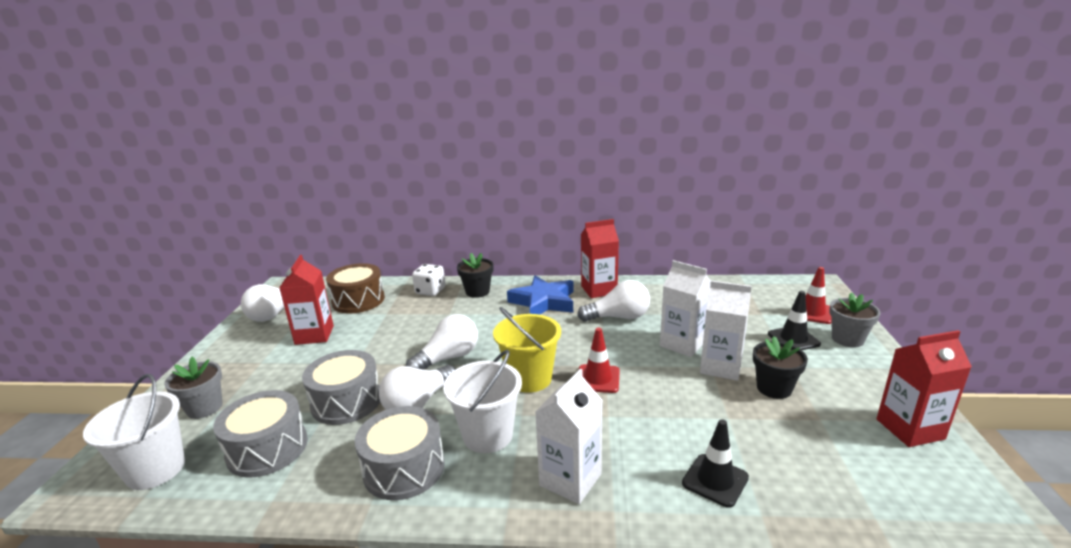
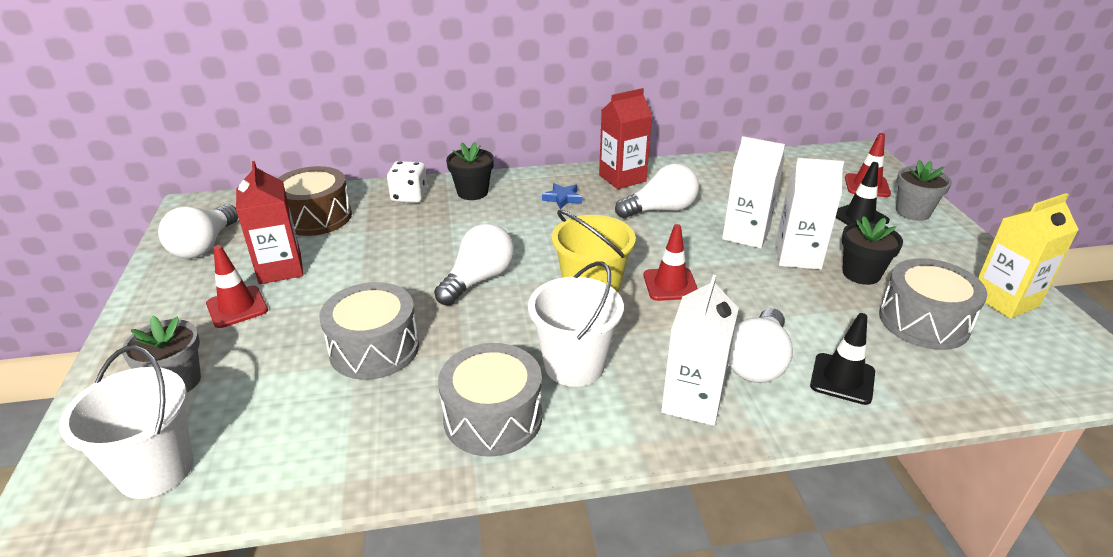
camera: 15 degrees left, 10 degrees up
grey drum [213,390,308,478] -> grey drum moved to [879,258,987,350]
white light bulb [379,365,456,410] -> white light bulb moved to [729,308,793,383]
blue star [507,275,574,315] -> blue star [542,183,582,209], size x0.47
red carton [877,330,972,447] -> yellow carton [978,193,1079,319]
none -> red traffic cone [206,245,268,328]

